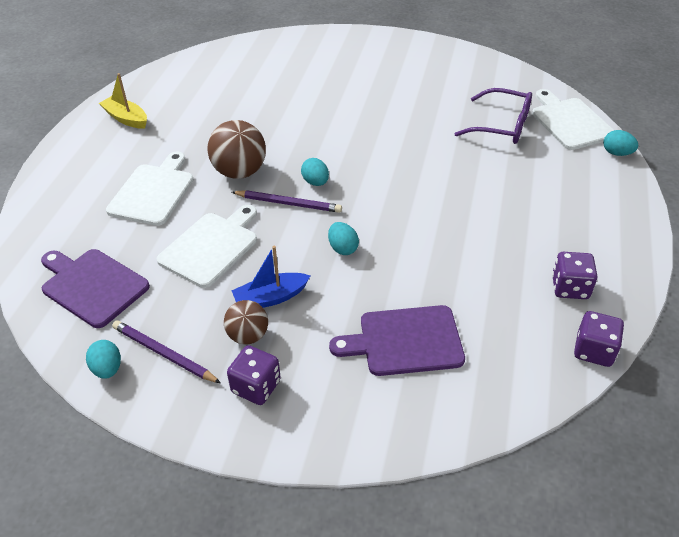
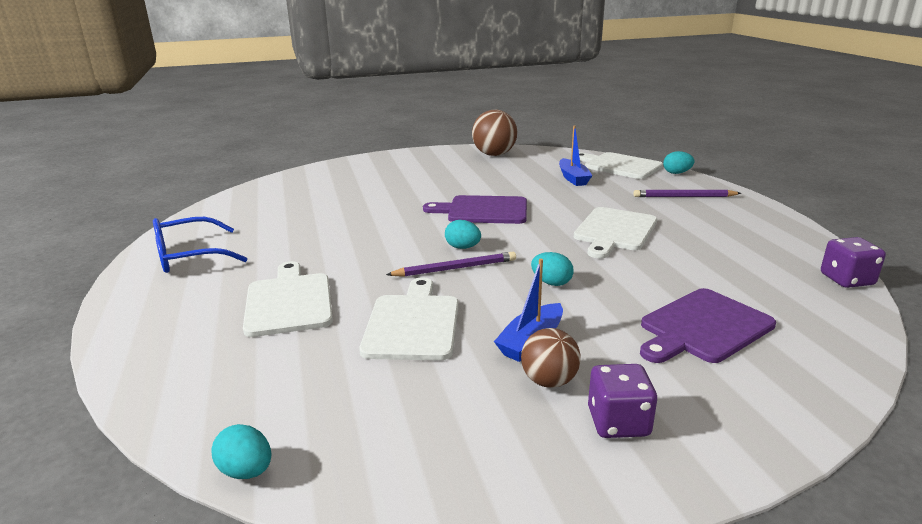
camera: 30 degrees left, 20 degrees down
purple cutting board [41,249,150,328] -> purple cutting board moved to [423,195,527,224]
turquoise egg [86,340,121,379] -> turquoise egg moved to [212,424,271,479]
yellow boat [99,73,147,129] -> blue glasses [153,217,248,273]
purple pencil [112,320,221,383] -> purple pencil moved to [633,190,741,197]
brown ball [207,120,266,179] -> brown ball moved to [472,110,517,156]
purple glasses [454,88,532,144] -> blue boat [559,125,592,186]
purple dice [552,252,597,299] -> none
none -> white cutting board [574,207,657,259]

